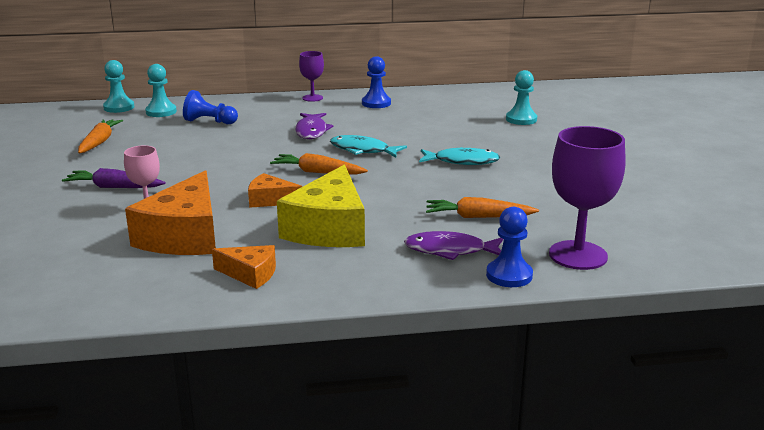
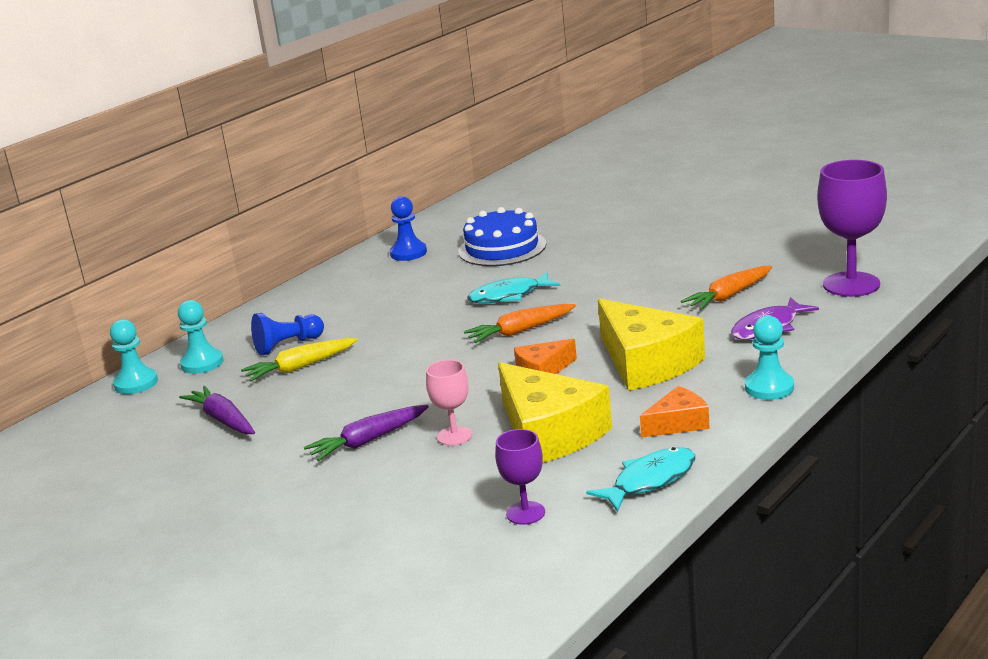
camera: 40 degrees left, 0 degrees up
orange carrot [78,119,123,153] -> purple carrot [179,386,255,434]
orange cheese [125,170,216,255] -> yellow cheese [498,362,612,463]
purple fish [295,113,334,139] -> none
purple goblet [299,51,324,102] -> purple goblet moved to [495,429,545,525]
turquoise fish [419,147,500,165] -> turquoise fish moved to [586,447,695,512]
blue pawn [486,207,533,287] -> none
turquoise pawn [506,70,537,125] -> turquoise pawn moved to [745,316,794,400]
none -> yellow carrot [241,338,358,381]
none -> blue cake [458,207,546,266]

